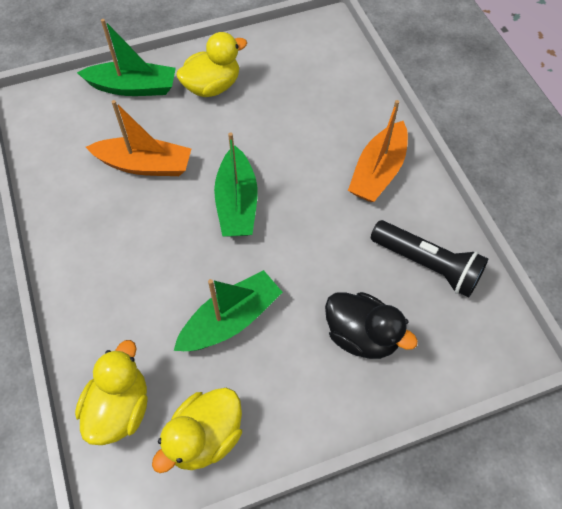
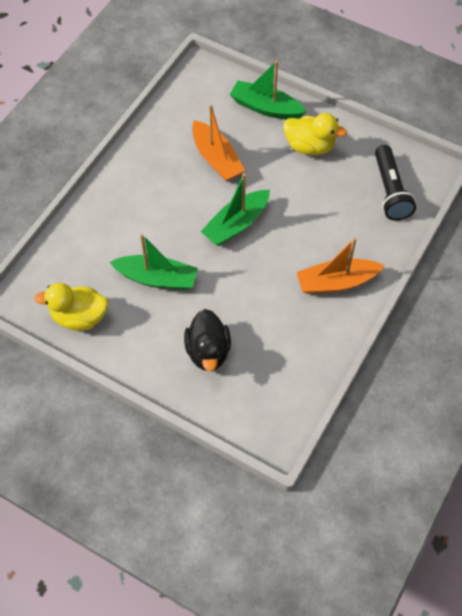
camera: 50 degrees right, 0 degrees up
yellow duck [75,340,148,445] -> none
green boat [77,19,176,96] -> green boat turned 150 degrees clockwise [230,61,307,119]
black flashlight [371,220,488,298] -> black flashlight moved to [375,145,416,221]

